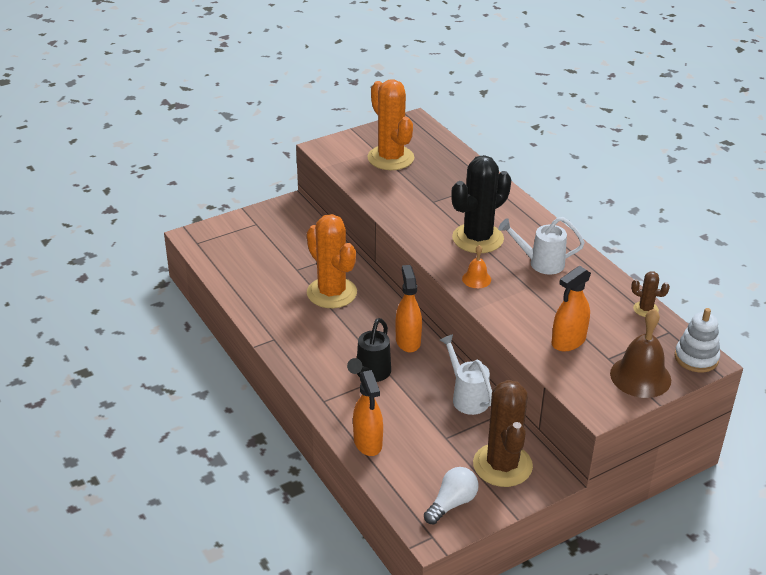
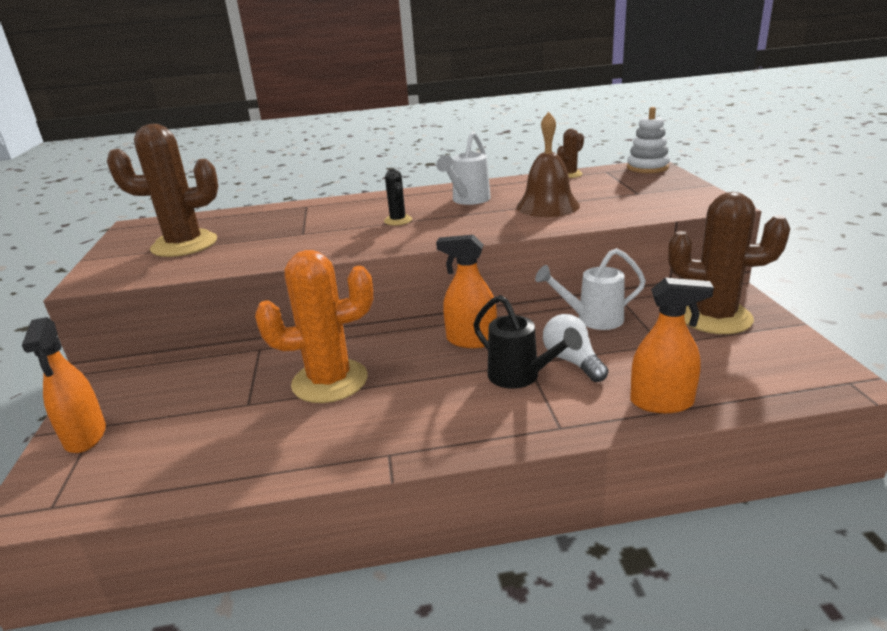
camera: 65 degrees left, 10 degrees down
orange cactus [367,79,414,170] -> brown cactus [107,124,218,257]
white light bulb [424,467,479,525] -> white light bulb moved to [543,314,608,382]
black cactus [451,155,511,253] -> black cactus [384,169,412,225], size x0.45
orange bell [462,245,491,288] -> none
orange spray bottle [552,266,591,352] -> orange spray bottle moved to [22,317,106,453]
brown bell [610,309,671,398] -> brown bell moved to [516,112,580,217]

